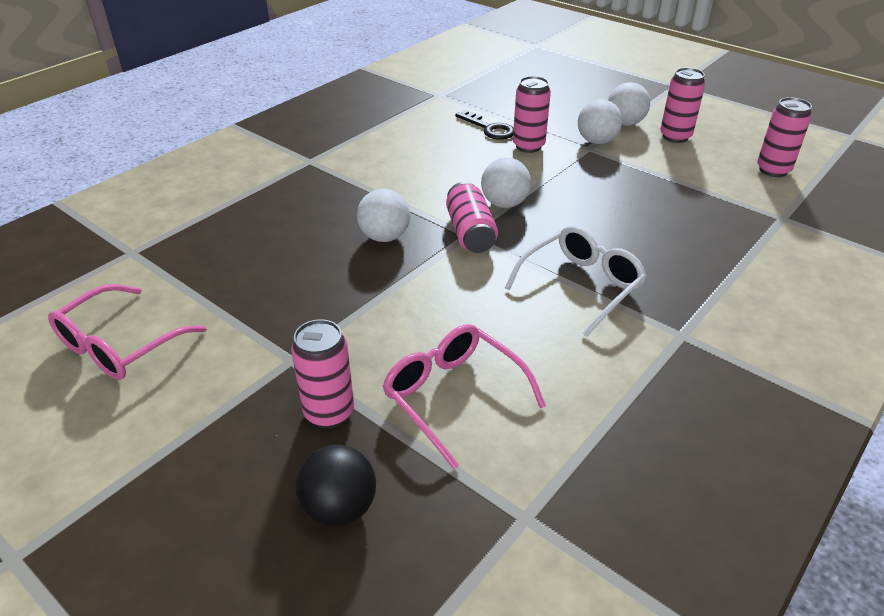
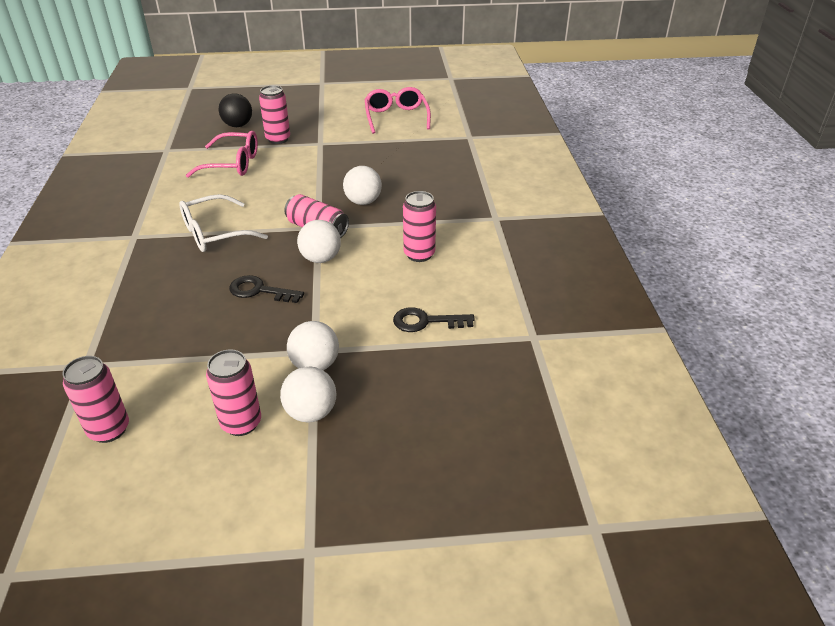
camera: 135 degrees right, 0 degrees up
white glasses [505,226,647,336] -> white glasses turned 60 degrees clockwise [179,194,268,252]
pink can [513,76,551,153] -> pink can moved to [403,191,436,262]
none -> black key [229,275,304,303]

